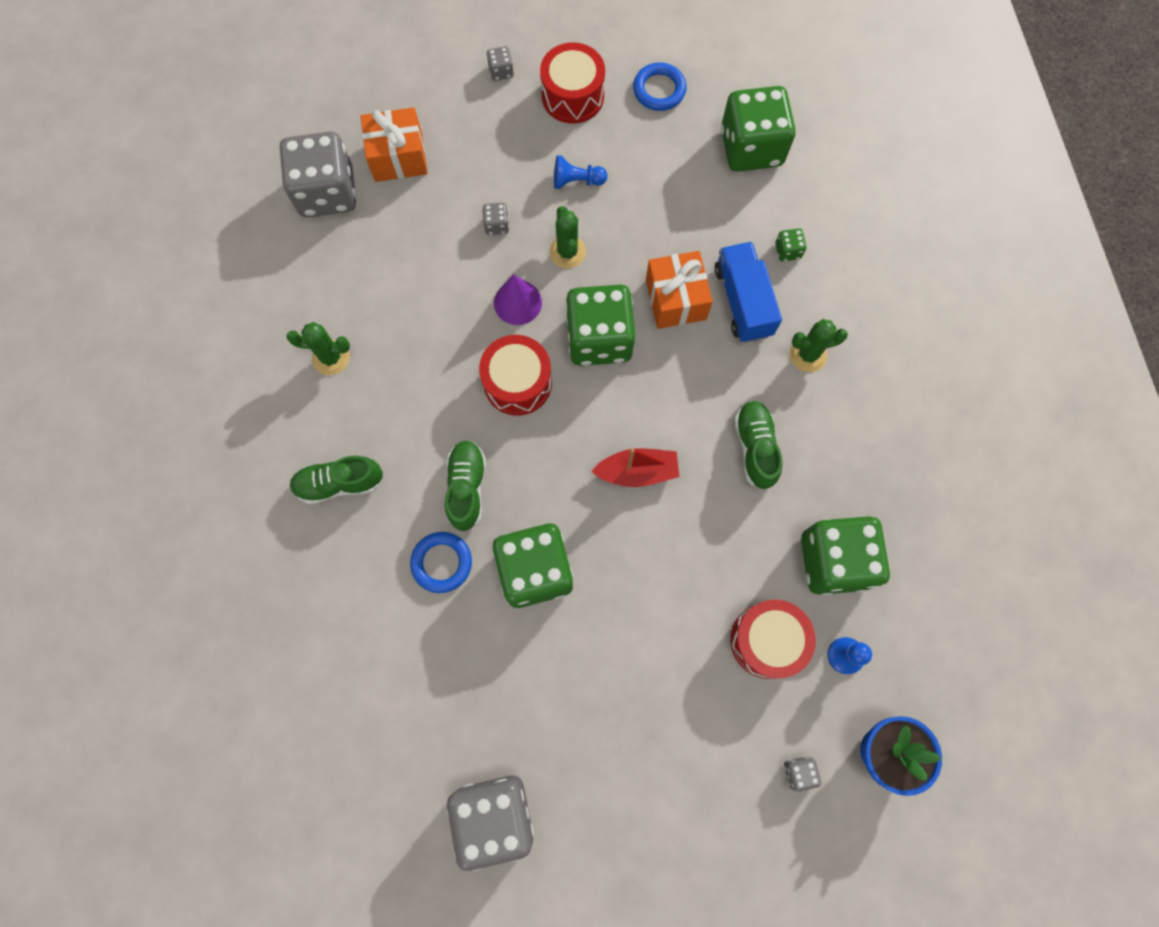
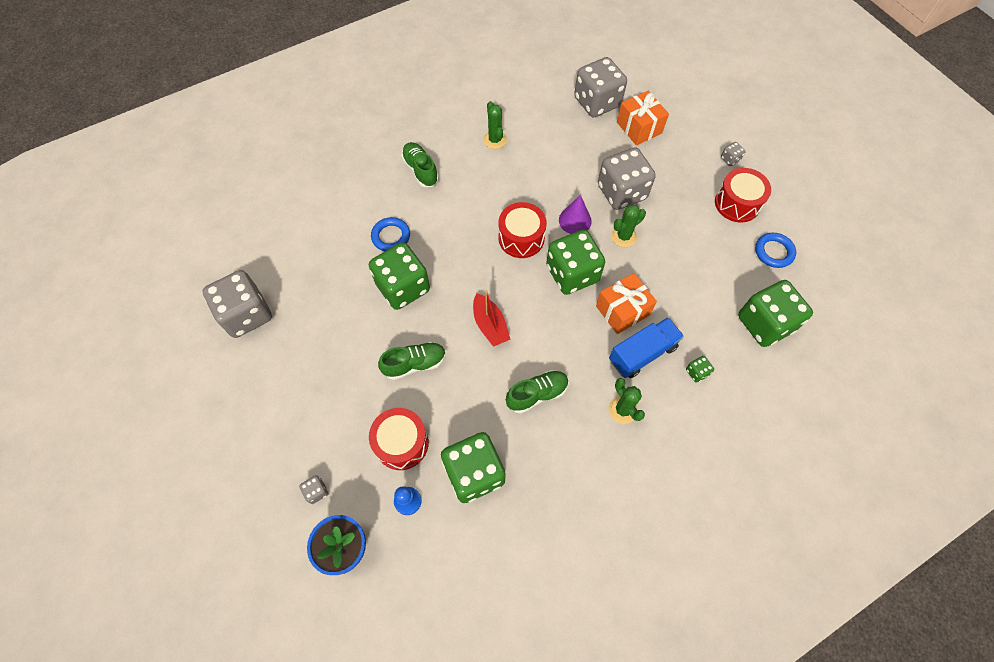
camera: 70 degrees right, 10 degrees down
green shoe [445,440,486,531] -> green shoe moved to [378,342,446,380]
grey dice [482,203,509,235] -> grey dice [598,147,656,210], size x2.50
blue pawn [554,155,607,189] -> none

